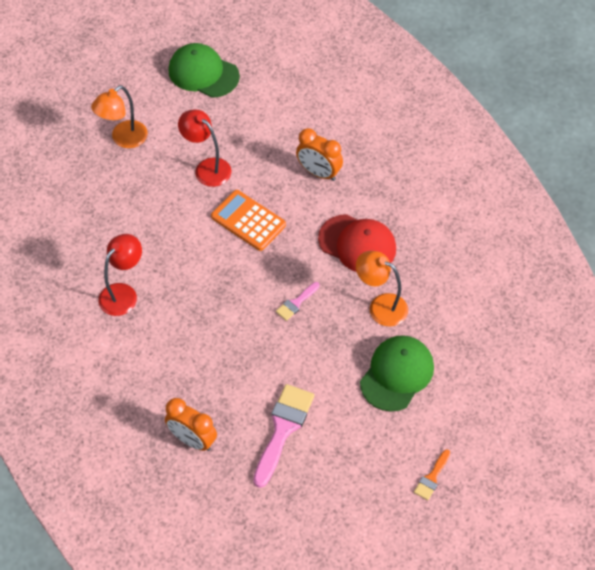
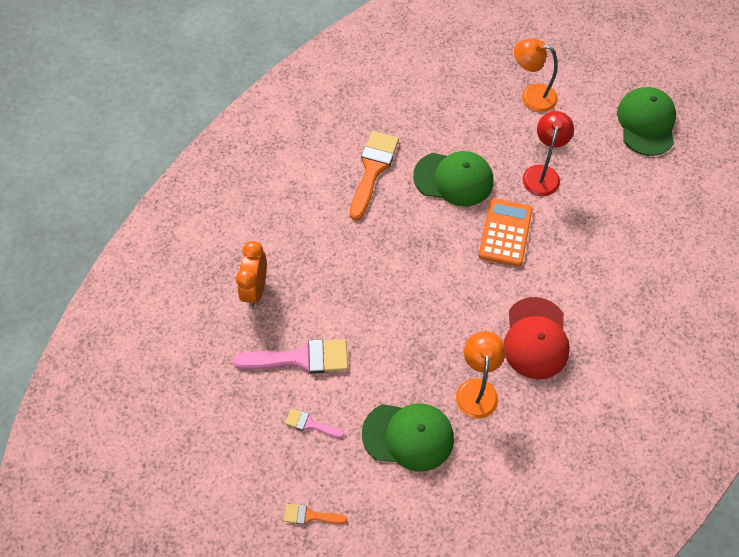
camera: 65 degrees right, 5 degrees up
red lamp [98,234,142,316] -> orange brush [350,131,399,221]
pink brush [276,282,320,321] -> pink brush moved to [285,408,344,438]
orange clock [296,128,343,181] -> none
none -> green cap [413,151,493,206]

